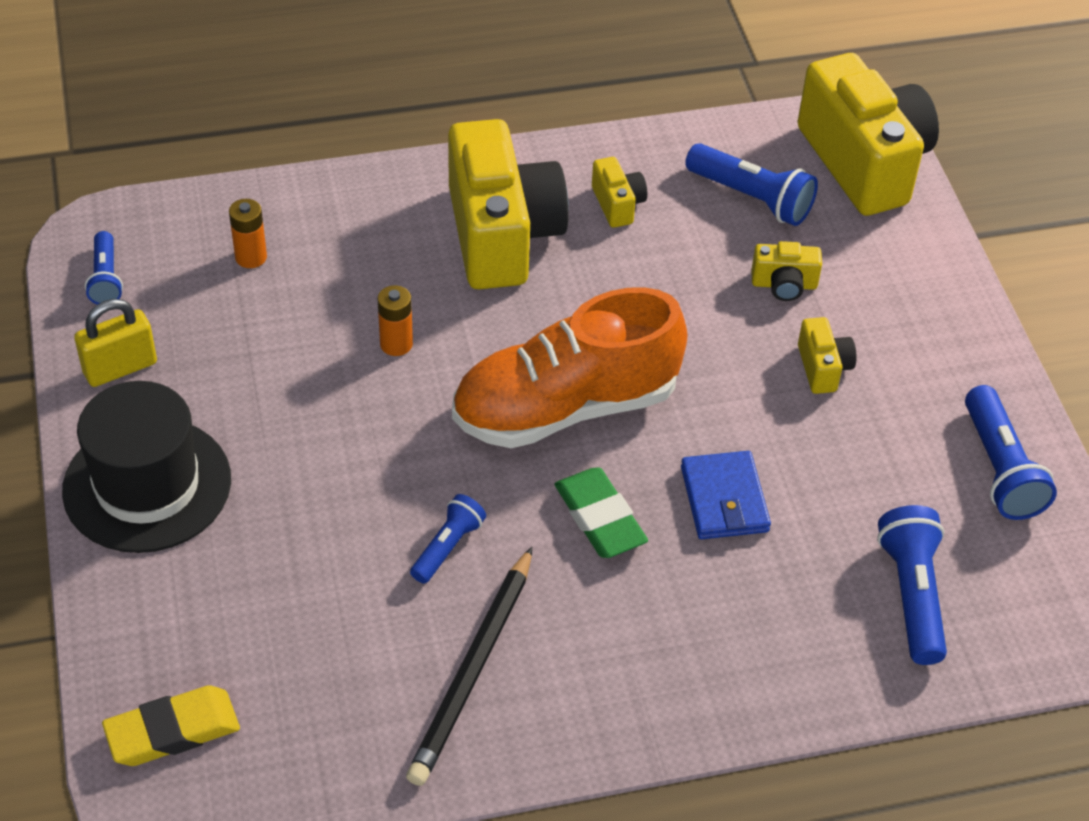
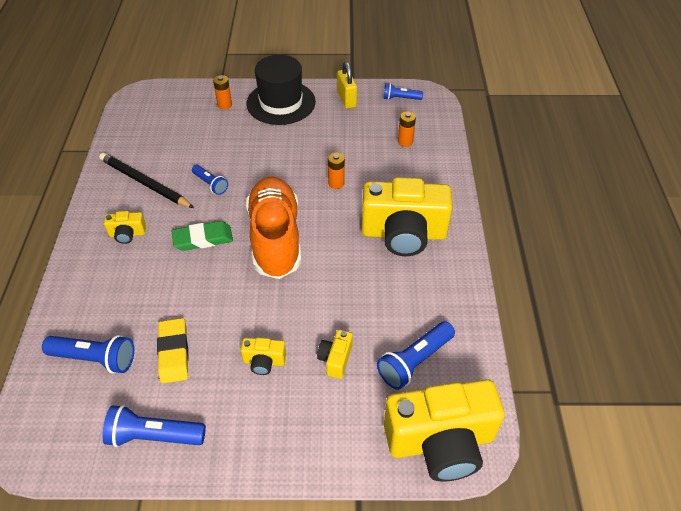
camera: 105 degrees right, 0 degrees up
yellow eraser [102,685,240,766] -> yellow eraser moved to [157,318,189,383]
yellow camera [592,157,647,228] -> yellow camera moved to [104,211,146,244]
blue wallet [681,451,771,539] -> none
none -> orange battery [213,75,232,110]

